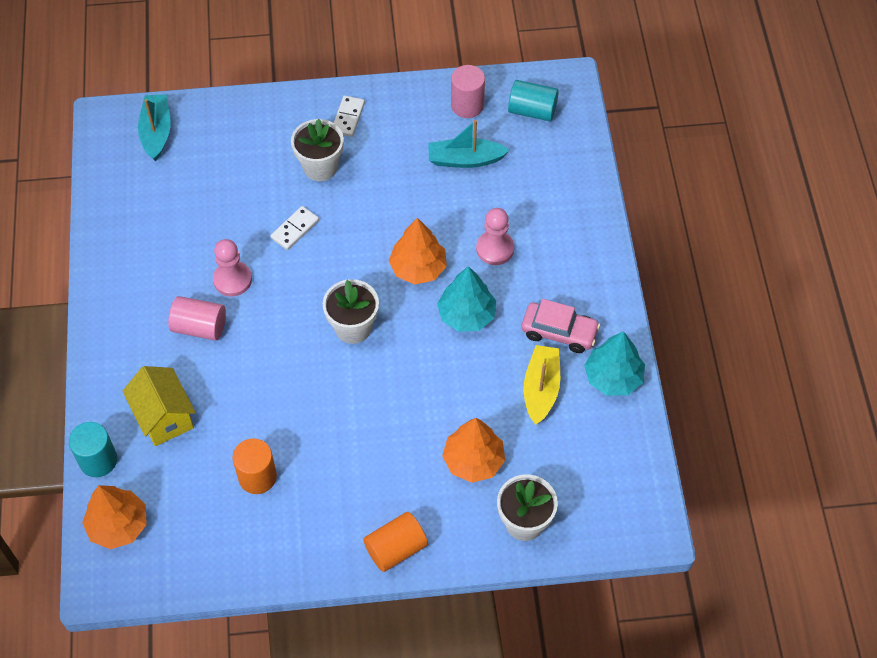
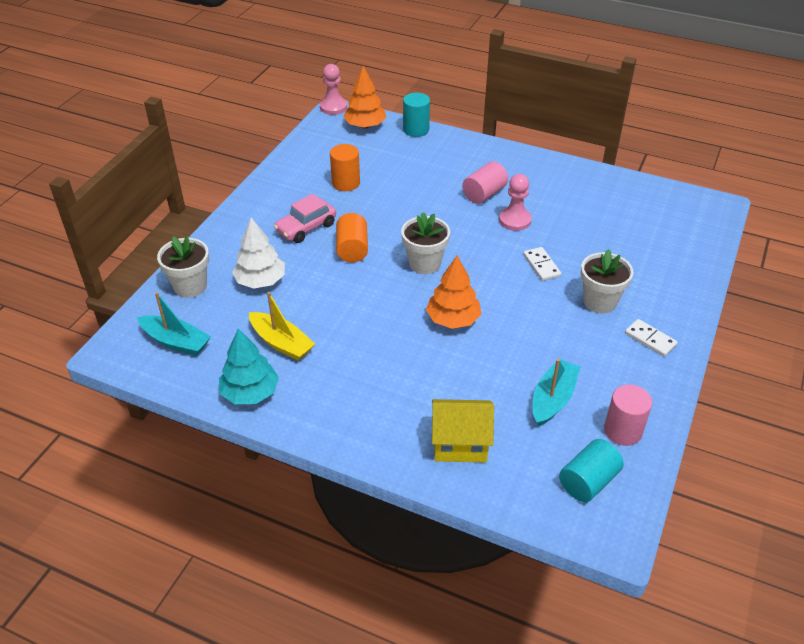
camera: 120 degrees right, 15 degrees down
yellow house [123,366,196,446] -> yellow house moved to [432,399,494,462]
turquoise boat [138,94,171,161] -> turquoise boat moved to [137,292,211,356]
orange cylinder [363,512,428,572] -> orange cylinder moved to [336,213,368,262]
turquoise tree [437,266,496,332] -> none
orange tree [442,418,505,483] -> white tree [232,218,285,289]
pink pawn [476,208,514,265] -> pink pawn moved to [320,64,347,115]
pink car [522,299,600,353] -> pink car moved to [274,194,336,243]

